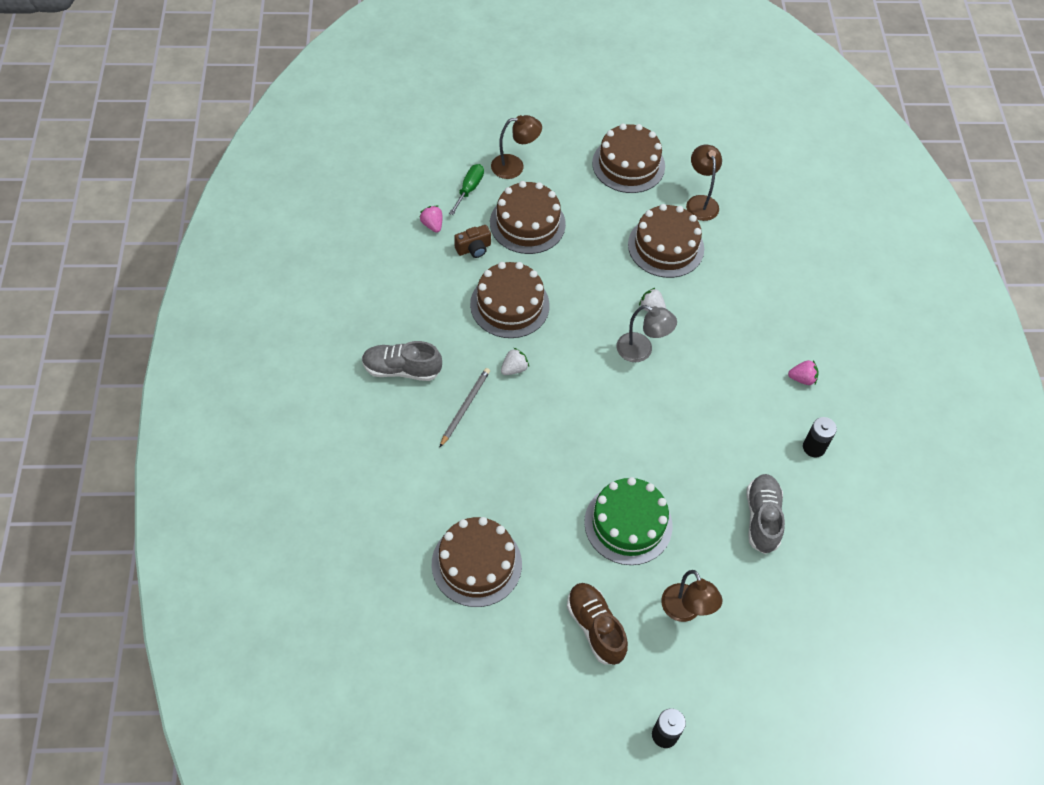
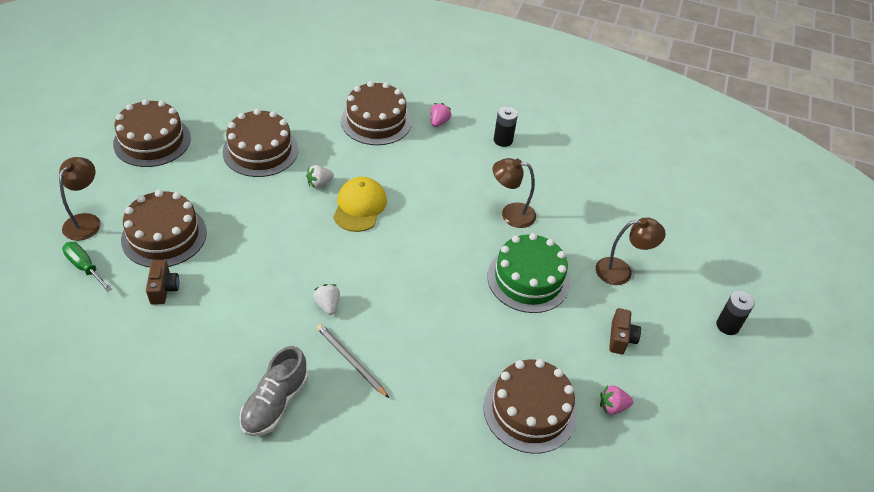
camera: 70 degrees left, 10 degrees down
pink strawberry [419,206,442,233] -> pink strawberry moved to [600,385,633,415]
brown cake [470,262,550,338] -> brown cake moved to [341,81,412,145]
brown shoe [567,583,628,665] -> brown camera [609,308,641,354]
grey lamp [616,305,677,362] -> yellow cap [333,177,387,232]
brown lamp [686,145,722,221] -> brown lamp moved to [492,158,536,228]
grey shoe [746,474,785,554] -> none

